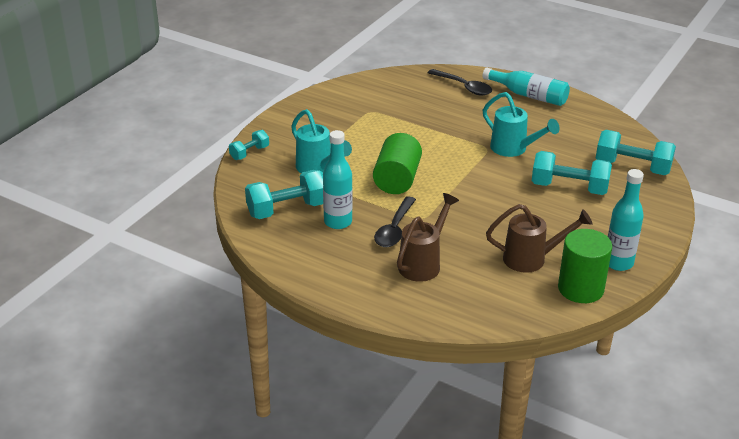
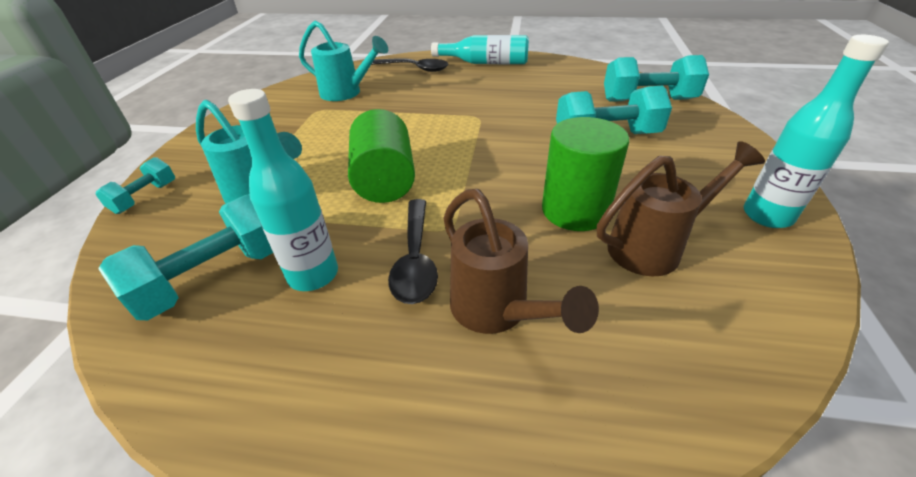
camera: 20 degrees left, 5 degrees up
brown watering can [397,193,459,282] -> brown watering can turned 135 degrees clockwise [443,189,599,334]
turquoise watering can [483,92,560,157] -> turquoise watering can moved to [299,21,388,101]
green cylinder [558,229,612,303] -> green cylinder moved to [542,117,629,231]

